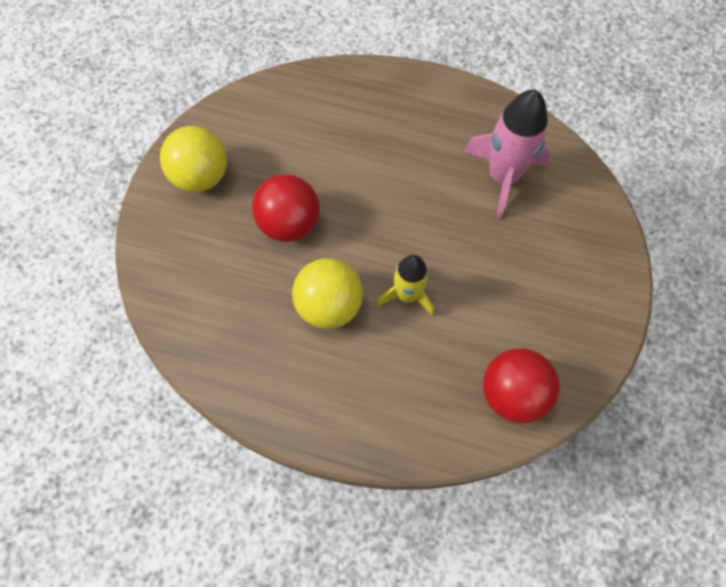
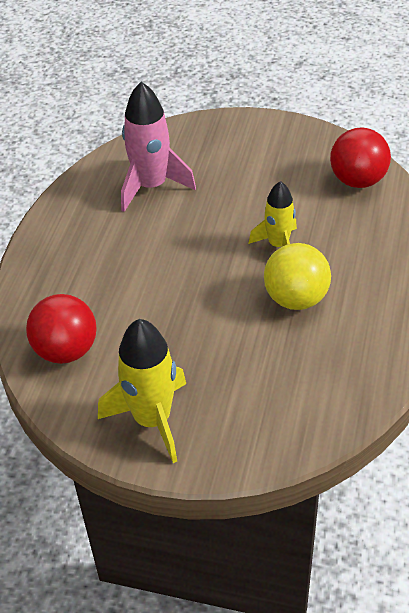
camera: 90 degrees left, 20 degrees down
yellow ball [160,126,227,192] -> yellow rocket [98,319,186,463]
red ball [252,174,320,242] -> red ball moved to [26,294,97,364]

